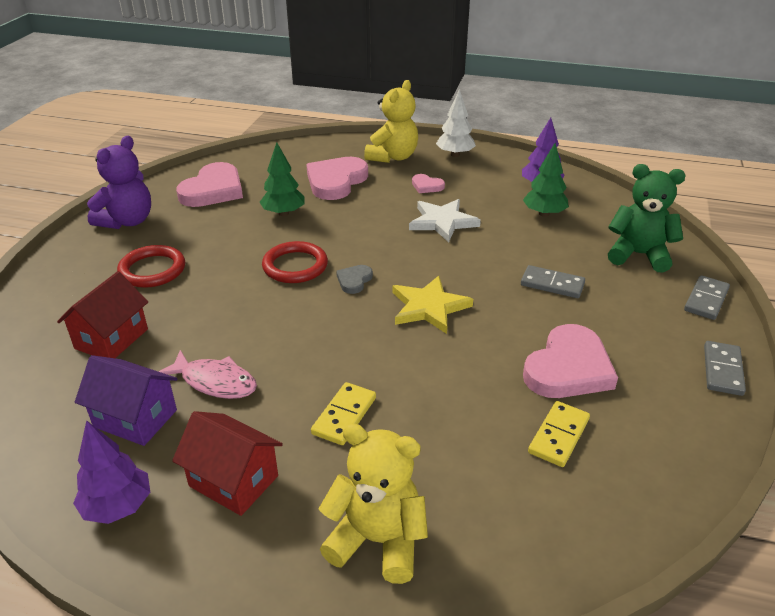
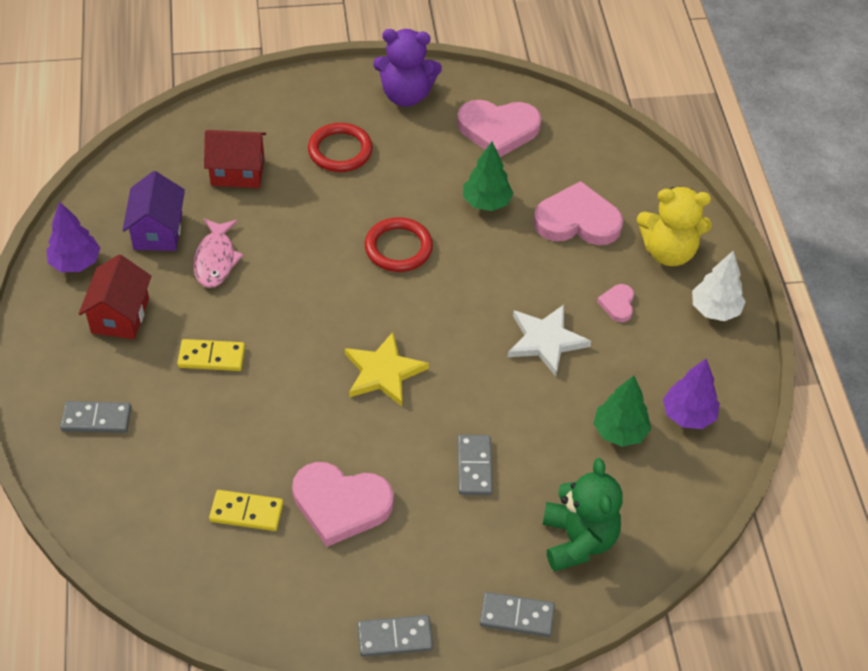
camera: 65 degrees right, 15 degrees up
yellow teddy bear [319,424,428,584] -> grey domino [60,401,131,433]
grey heart [336,265,373,294] -> none

